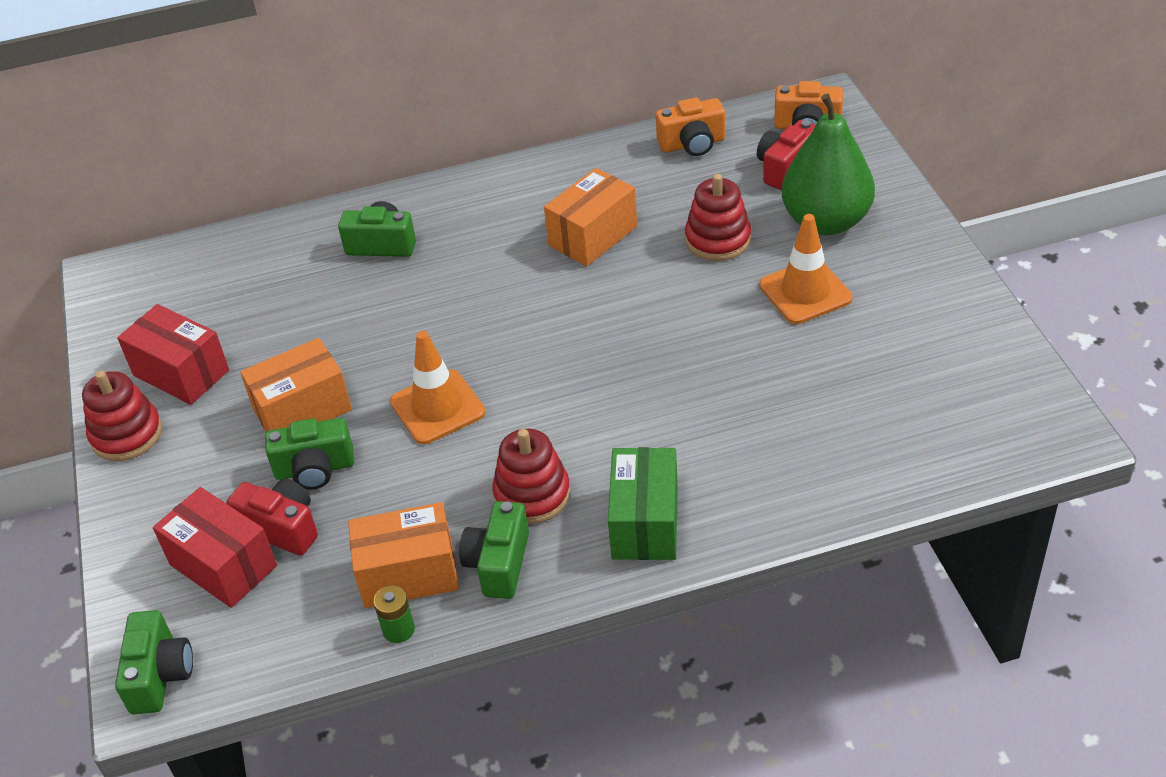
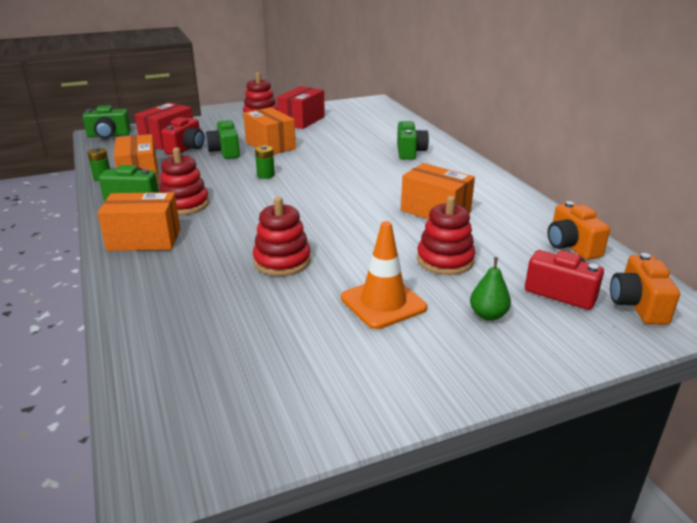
camera: 80 degrees right, 15 degrees down
orange traffic cone [390,331,485,444] -> green battery [255,145,275,179]
green box [608,447,678,560] -> orange box [97,192,180,251]
green pear [782,94,875,235] -> green pear [470,257,511,321], size x0.44
none -> red stacking toy [253,197,311,276]

